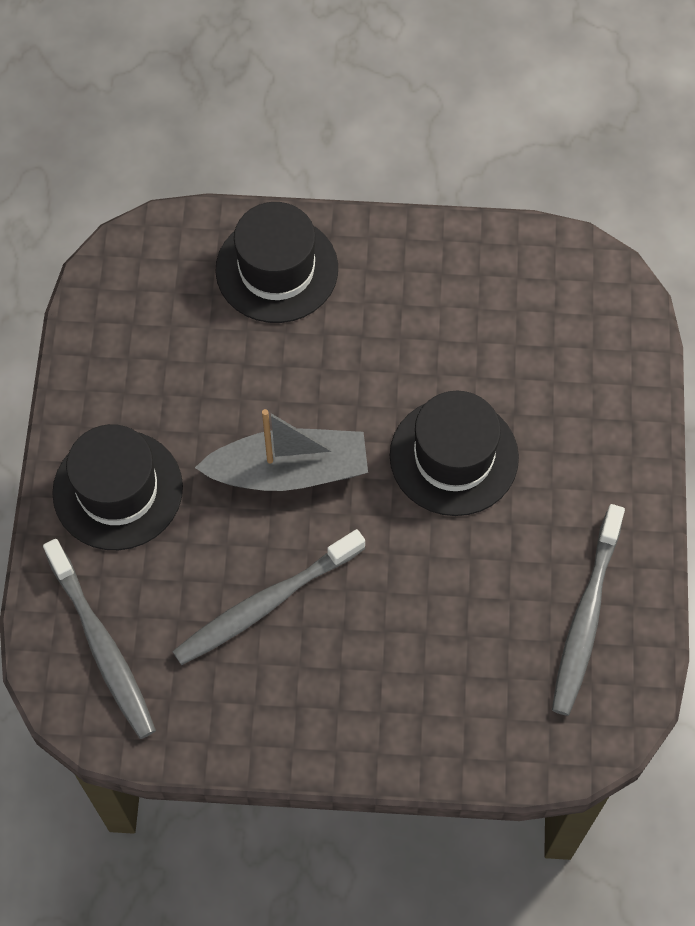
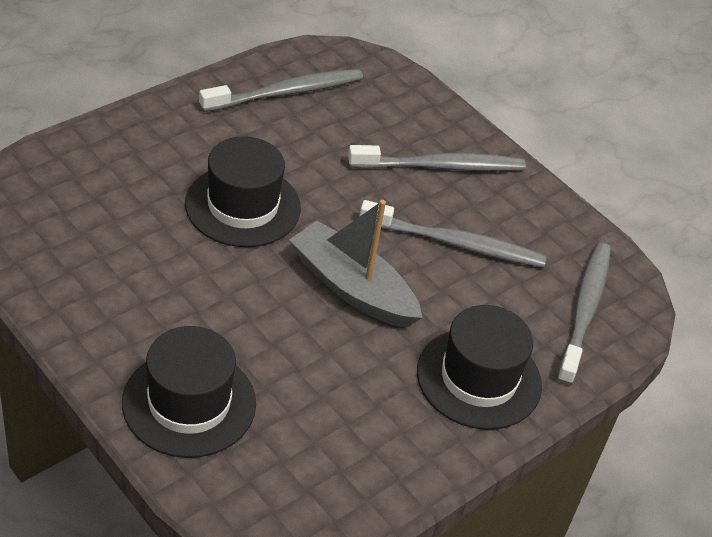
camera: 140 degrees left, 20 degrees down
none -> grey toothbrush [348,145,526,171]

